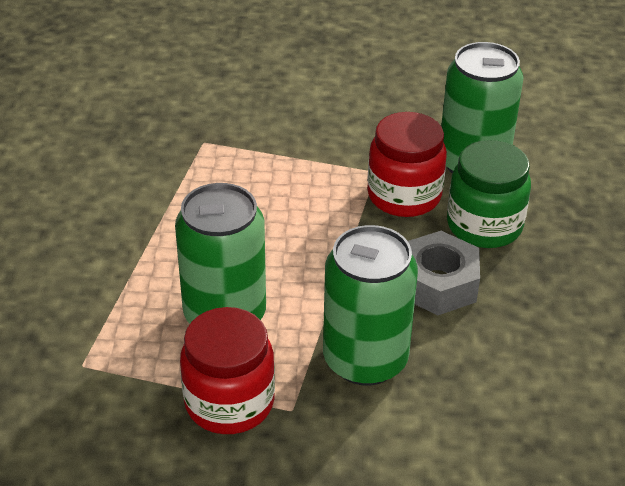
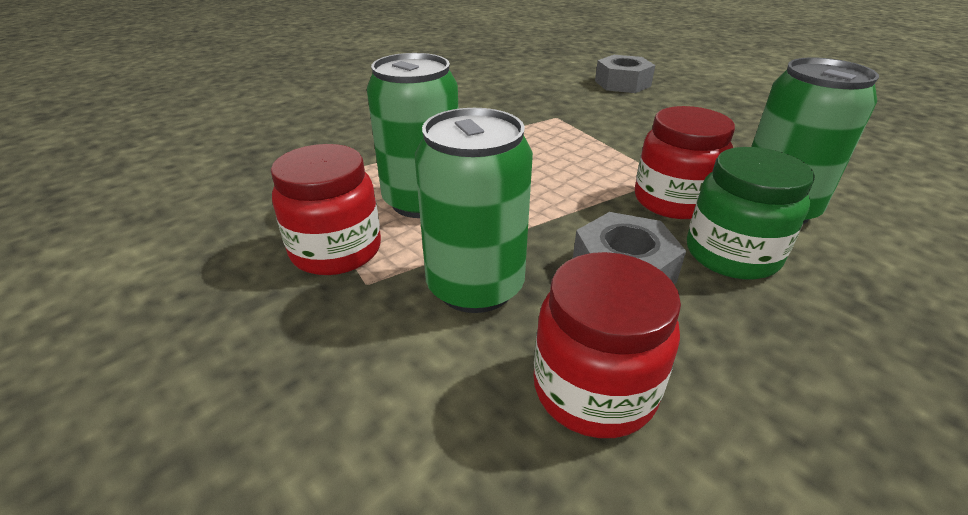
camera: 45 degrees right, 5 degrees down
none -> red jar [534,252,681,438]
none -> grey nut [595,55,655,93]

